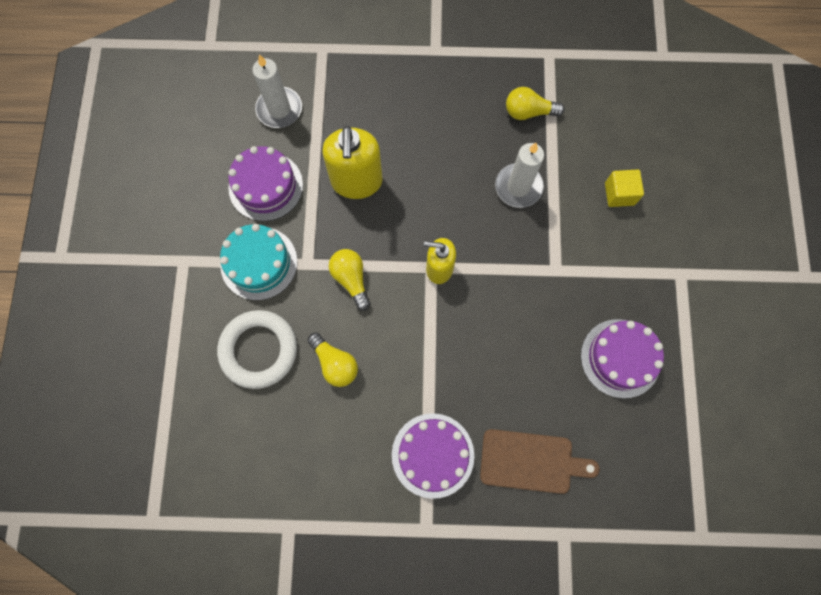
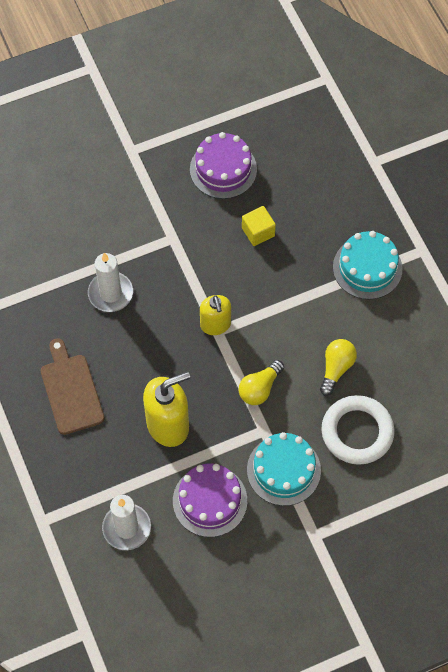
camera: 115 degrees left, 10 degrees down
purple cake [392,413,474,499] -> turquoise cake [333,231,402,299]
brown cutting board [480,429,600,494] -> brown cutting board moved to [41,338,105,435]
yellow light bulb [506,87,564,120] -> none
yellow cube [605,170,644,207] -> yellow cube moved to [242,206,276,246]

